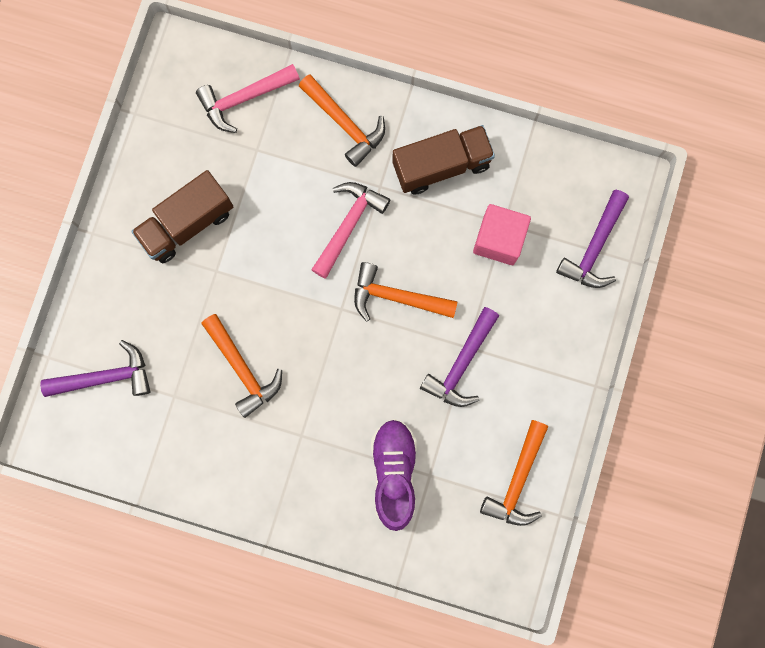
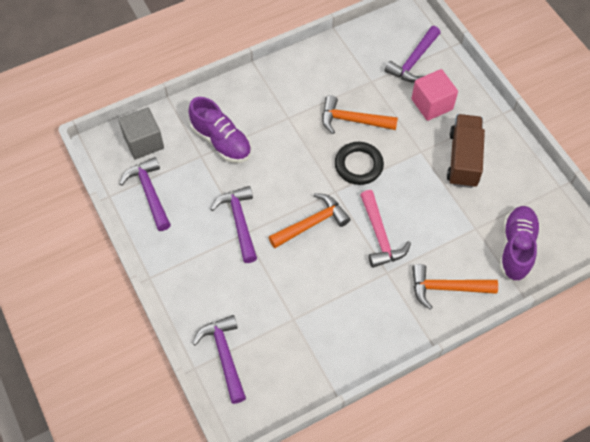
camera: 135 degrees right, 20 degrees down
pink hammer [196,64,300,133] -> purple shoe [500,206,540,281]
brown truck [392,125,495,194] -> none
pink cube [473,204,531,265] -> pink cube moved to [411,69,458,121]
orange hammer [480,420,549,526] -> purple hammer [119,157,171,231]
none -> grey cube [118,107,164,159]
none -> black ring [335,142,384,185]

